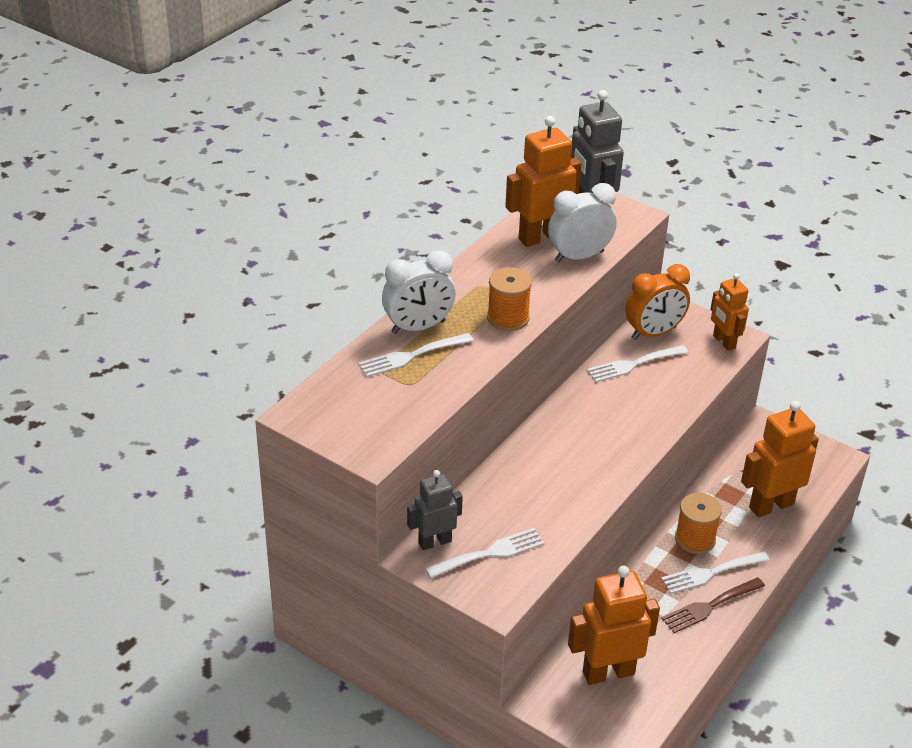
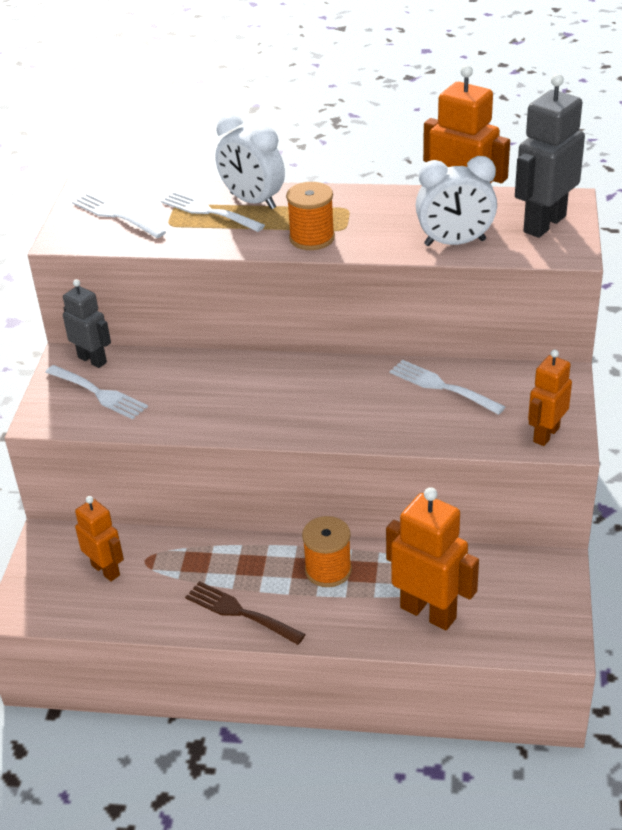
camera: 65 degrees right, 0 degrees up
white clock [548,183,617,262] -> white clock turned 135 degrees clockwise [416,156,497,246]
orange robot [568,566,660,685] -> orange robot [75,496,124,581], size x0.63
orange clock [625,264,690,340] -> none
white fork [661,552,770,594] -> white fork moved to [72,193,166,238]

